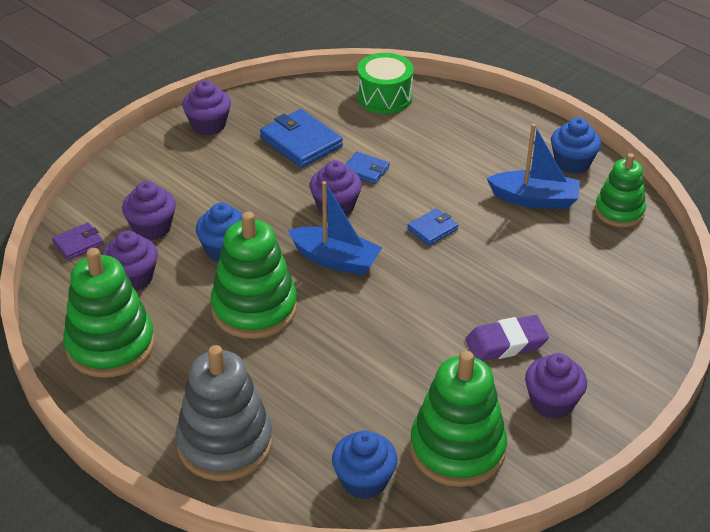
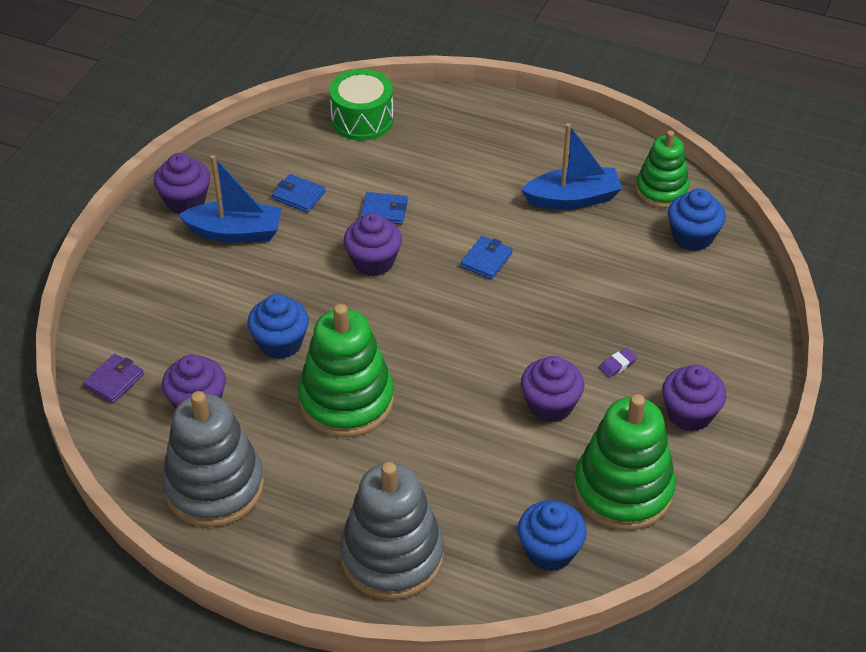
camera: 20 degrees left, 5 degrees up
green stacking toy [63,248,155,378] -> grey stacking toy [162,391,264,527]
purple cupcake [122,181,176,240] -> purple cupcake moved to [521,356,585,422]
blue wallet [260,109,343,168] -> blue wallet [272,174,325,213], size x0.56
blue boat [288,181,383,275] -> blue boat moved to [179,155,282,243]
purple eraser [465,315,549,361] -> purple eraser [599,348,637,378], size x0.45
blue cupcake [551,118,601,174] -> blue cupcake moved to [668,188,726,251]

